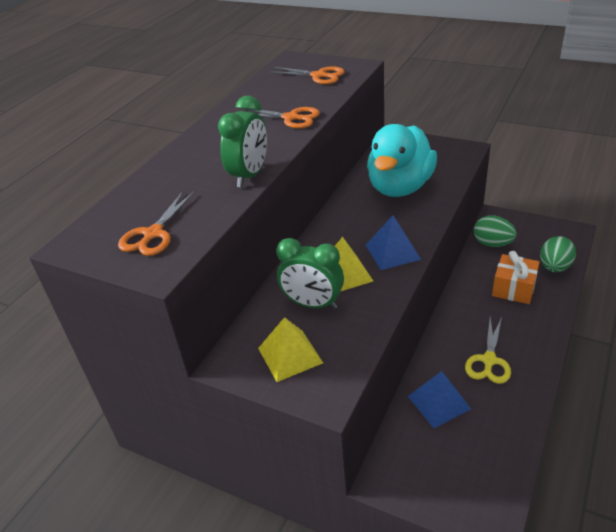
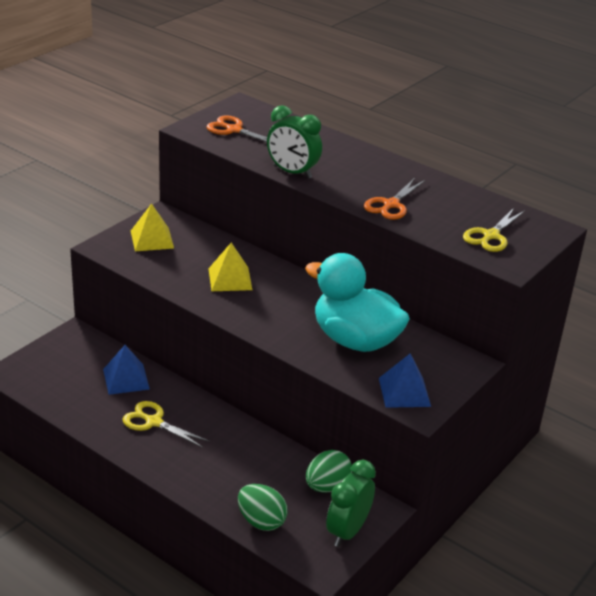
camera: 95 degrees right, 5 degrees down
orange scissors [269,67,345,84] -> yellow scissors [463,208,525,252]
green clock [276,238,344,309] -> green clock moved to [326,460,376,547]
blue pyramid [366,215,421,270] -> blue pyramid moved to [379,354,431,408]
orange gift [492,251,540,304] -> none

